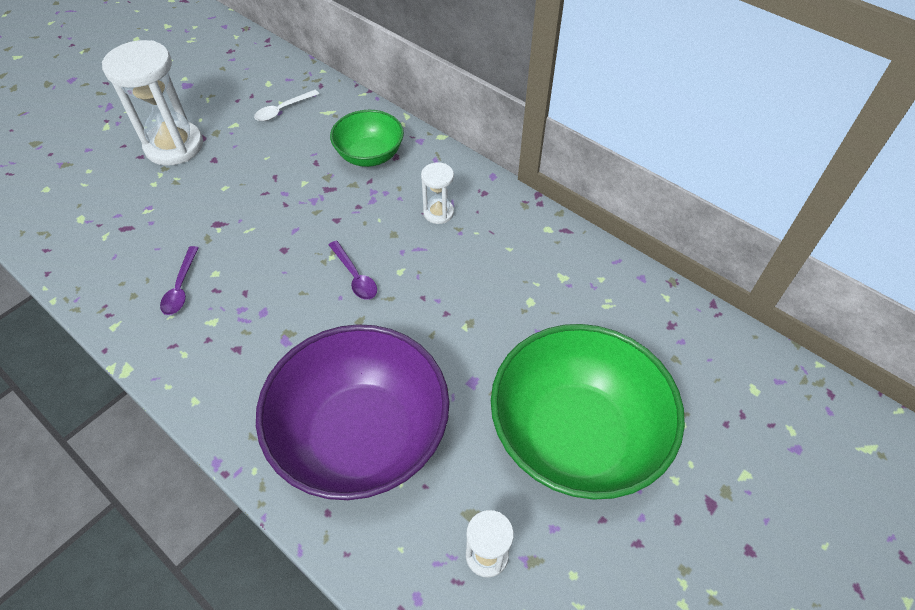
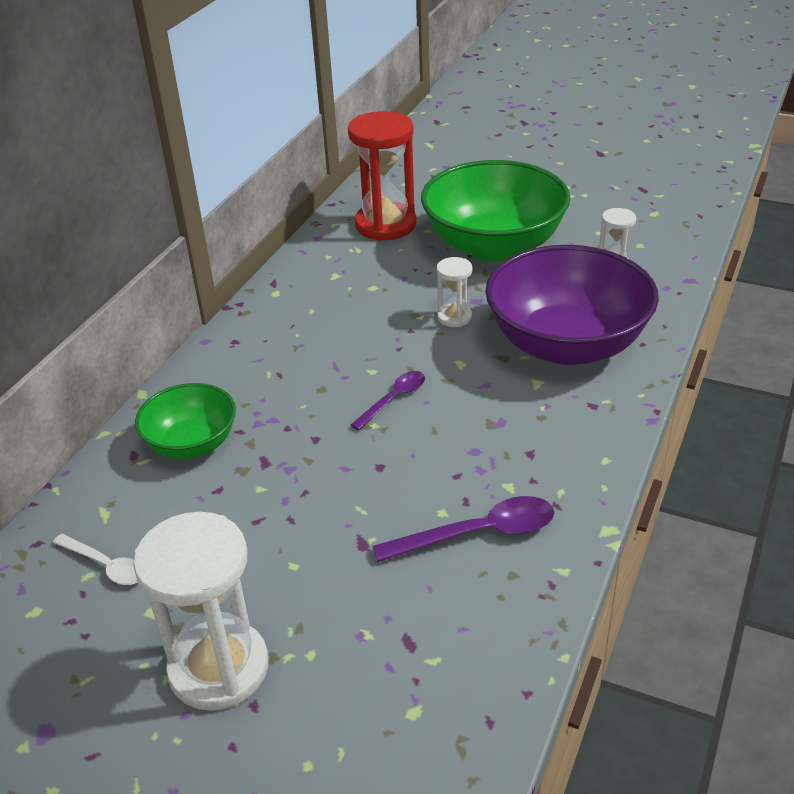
camera: 105 degrees left, 15 degrees down
purple spoon [160,246,199,315] -> purple spoon [372,496,554,562], size x1.59
white hourglass [421,162,454,224] -> white hourglass moved to [436,257,473,327]
none -> red hourglass [348,111,417,241]

